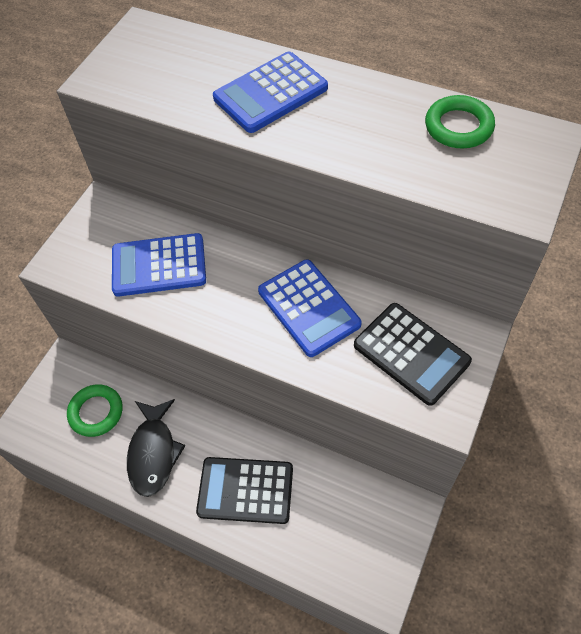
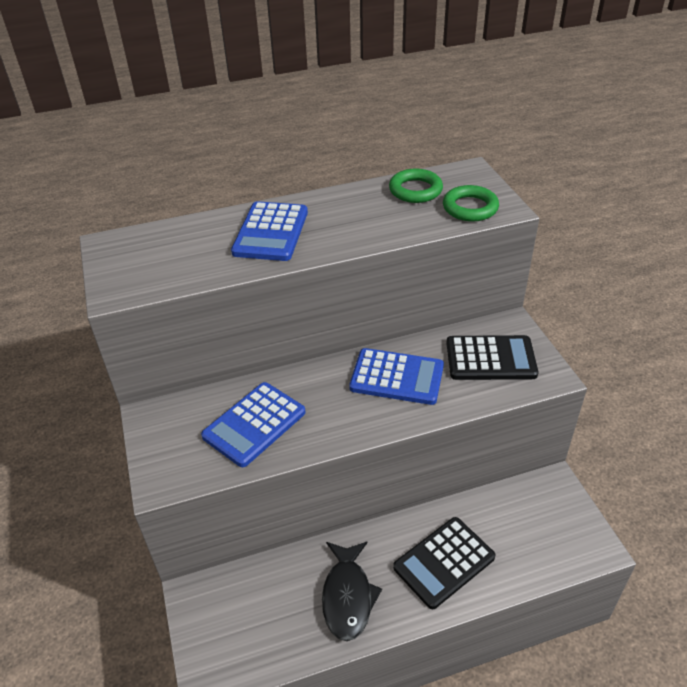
camera: 45 degrees left, 15 degrees down
green ring [67,384,123,437] -> green ring moved to [443,185,499,222]
black fish [127,399,185,497] -> black fish turned 45 degrees clockwise [322,542,382,641]

